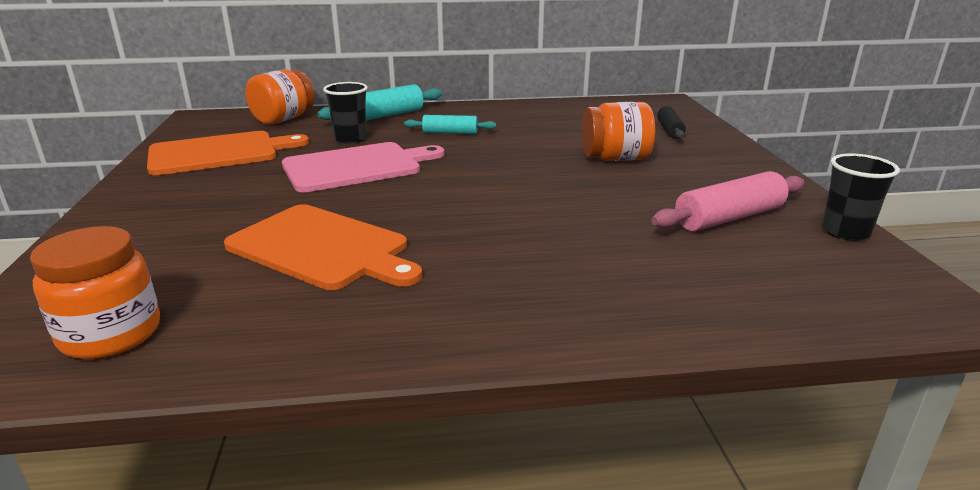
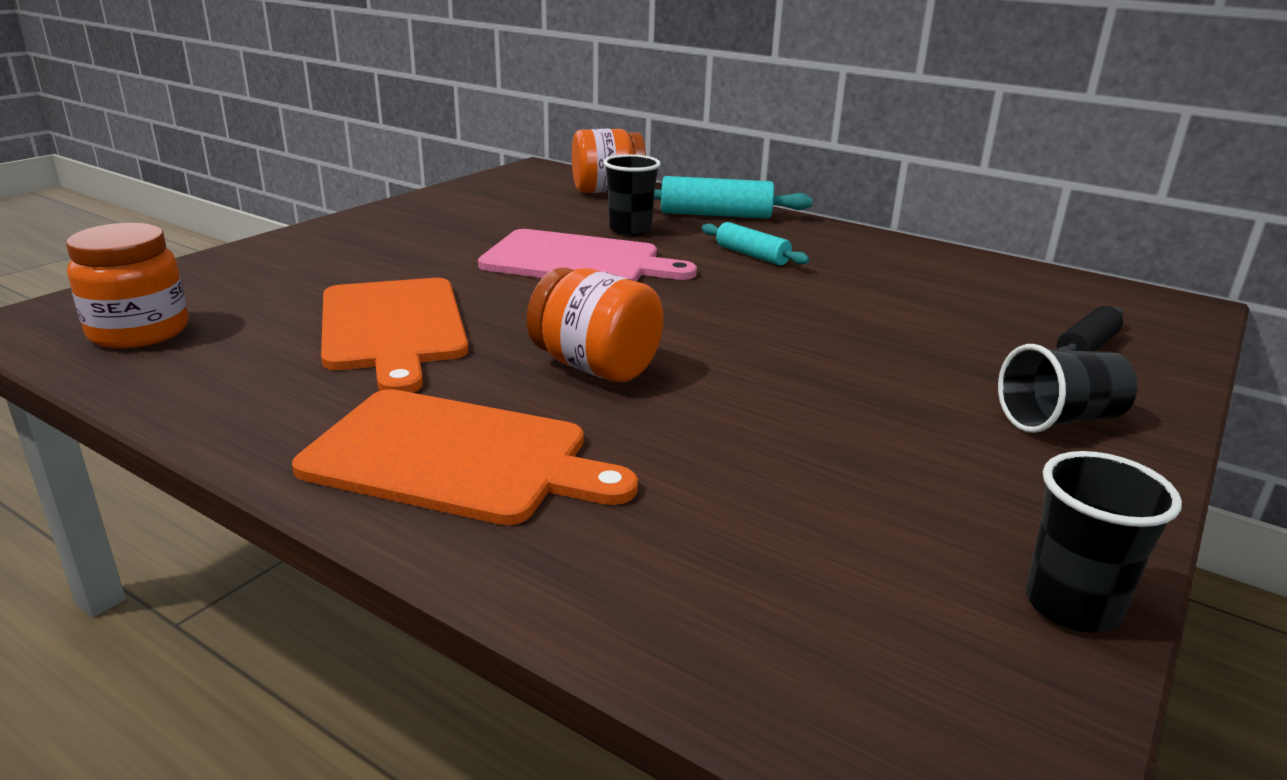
camera: 40 degrees right, 0 degrees up
orange cutting board [147,131,309,175] -> orange cutting board moved to [292,389,638,525]
orange jar [582,102,655,161] -> orange jar moved to [526,268,664,382]
pink rolling pin [651,171,805,231] -> none
none -> black cup [998,344,1137,433]

